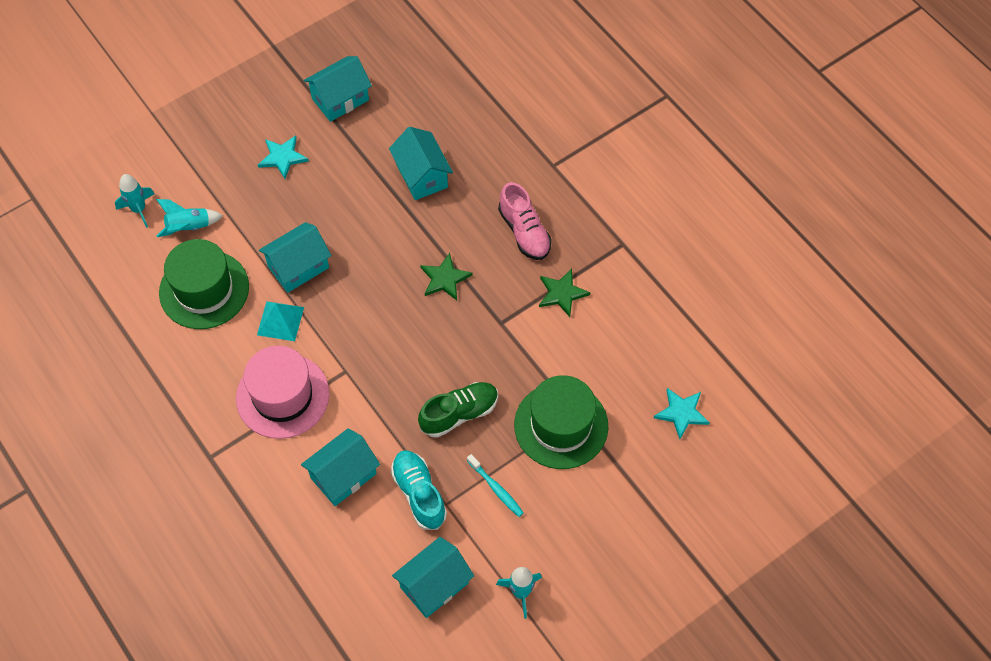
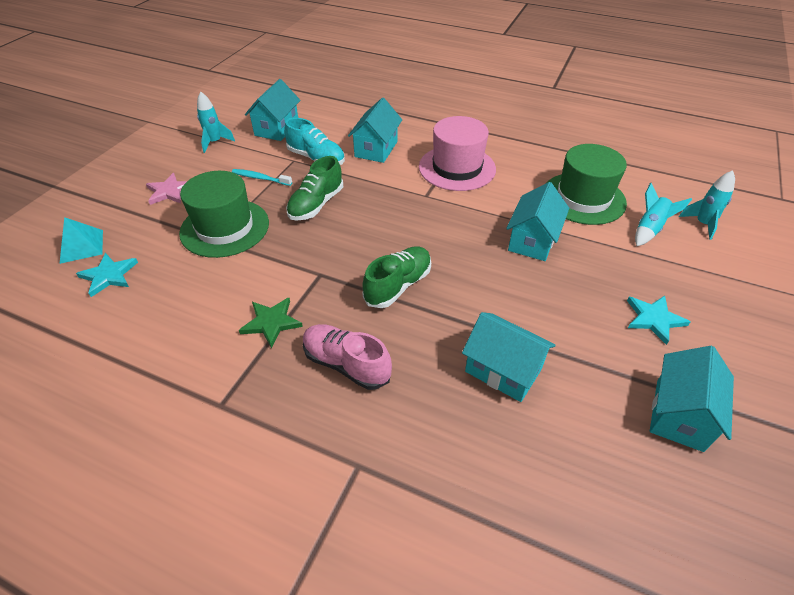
camera: 150 degrees right, 15 degrees down
turquoise pyramid [257,301,304,341] -> turquoise pyramid moved to [60,217,103,264]
green star [420,253,472,300] -> green shoe [362,246,431,308]
none -> pink star [146,173,187,205]

